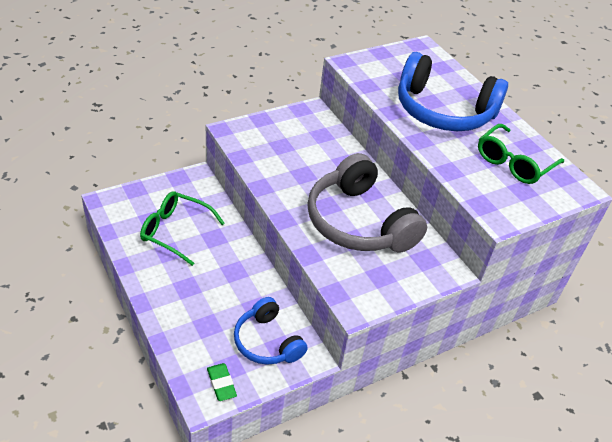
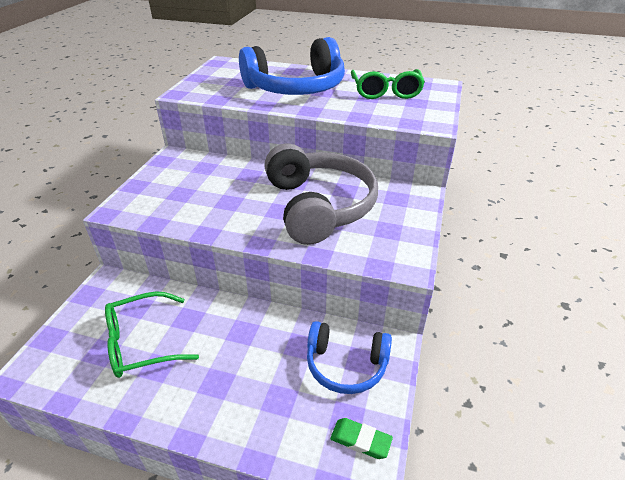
camera: 40 degrees left, 5 degrees down
grey headphones [307,153,427,253] -> grey headphones turned 120 degrees counterclockwise [264,143,378,245]

